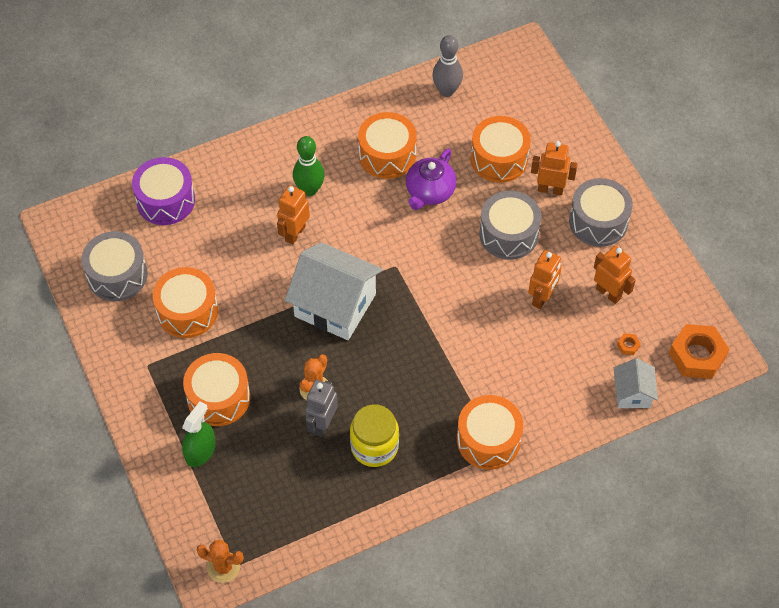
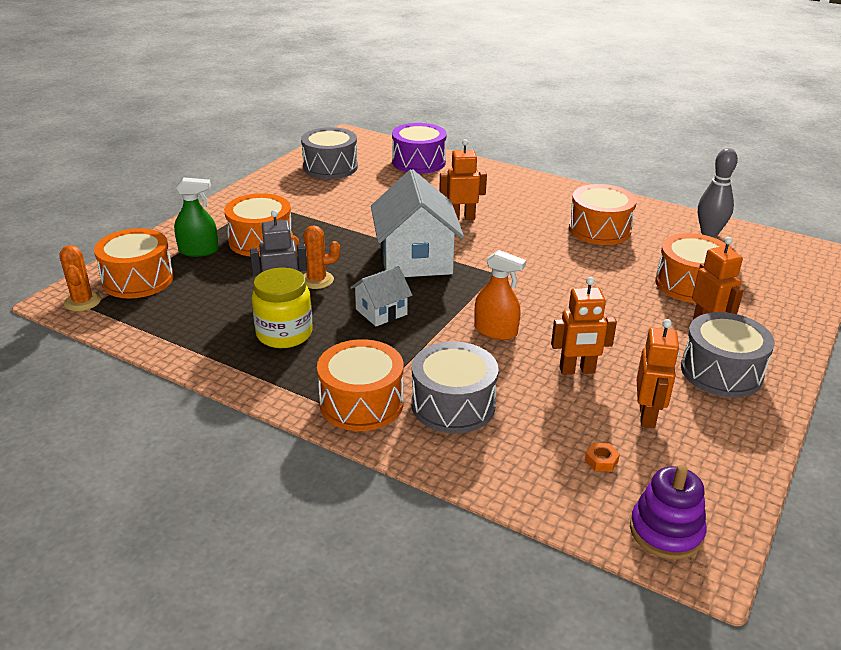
camera: 55 degrees right, 25 degrees down
orange drum [153,267,218,338] -> orange drum moved to [94,228,174,299]
green bowling pin [293,136,325,196] -> none
purple teapot [406,148,457,210] -> none
grey drum [479,191,541,260] -> grey drum moved to [411,341,499,434]
white house [614,358,658,408] -> white house moved to [350,266,412,327]
orange nut [669,324,729,379] -> purple stacking toy [630,465,707,560]
none -> orange spray bottle [474,250,526,340]

